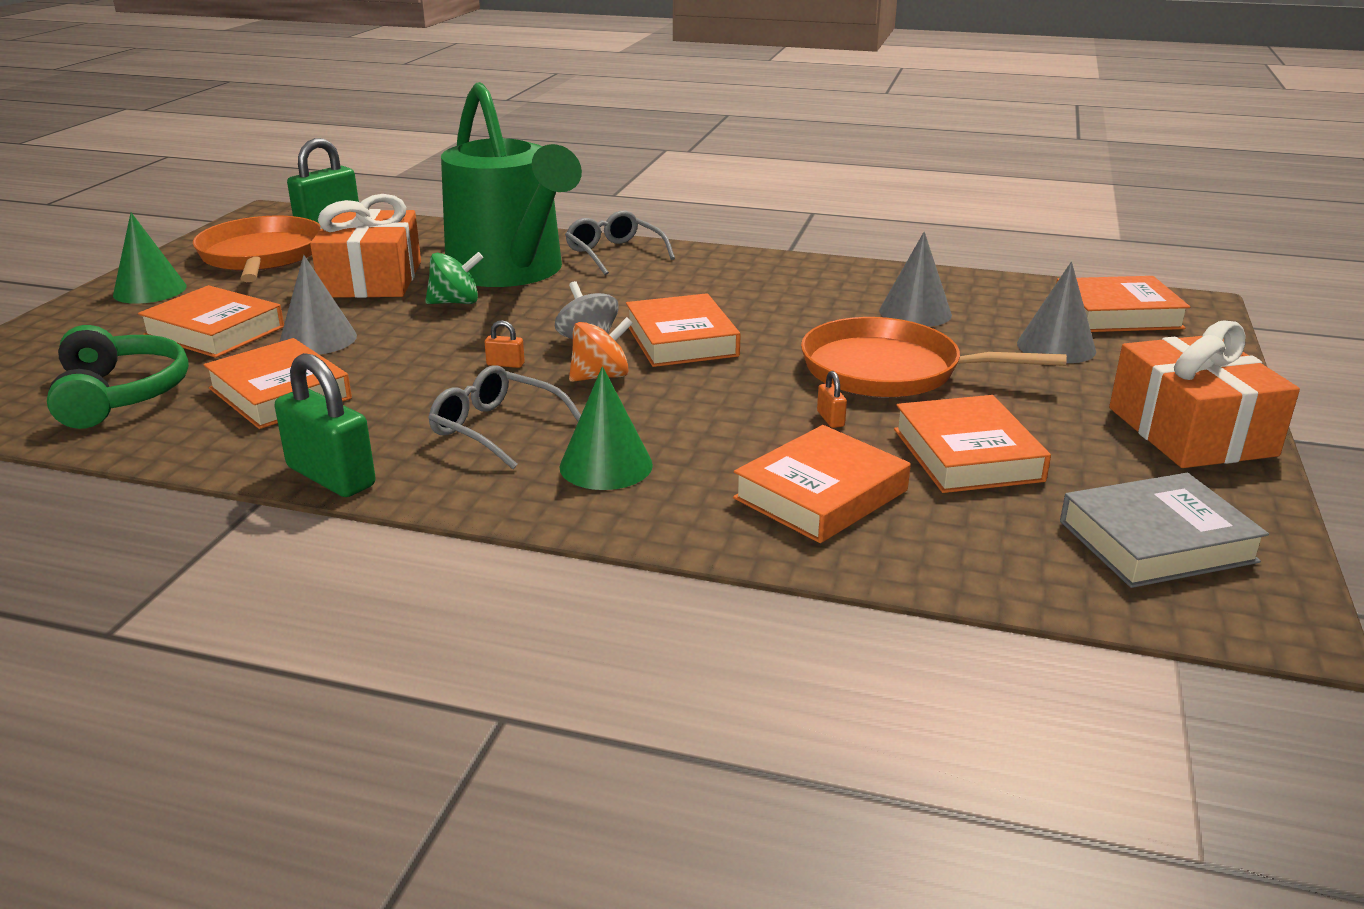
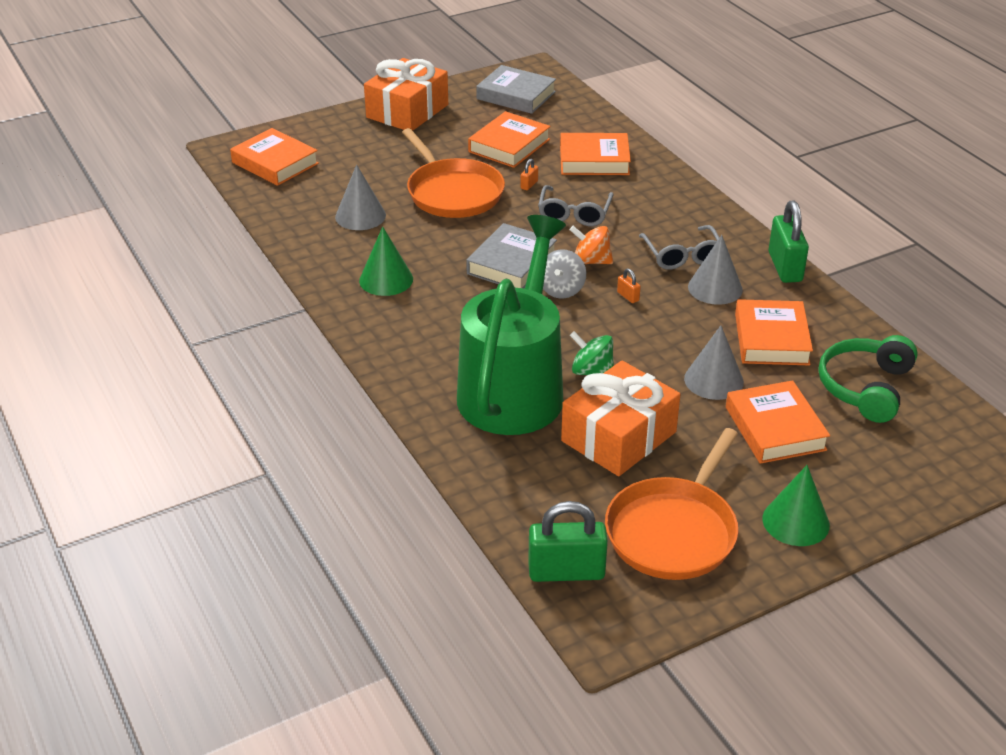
camera: 135 degrees left, 10 degrees up
green cone [560,366,653,490] -> green cone moved to [359,227,413,296]
grey glasses [565,210,675,275] -> grey glasses moved to [538,185,614,226]
orange book [626,293,741,367] -> grey book [466,223,557,289]
grey cone [1017,262,1096,363] -> grey cone moved to [688,235,743,305]

